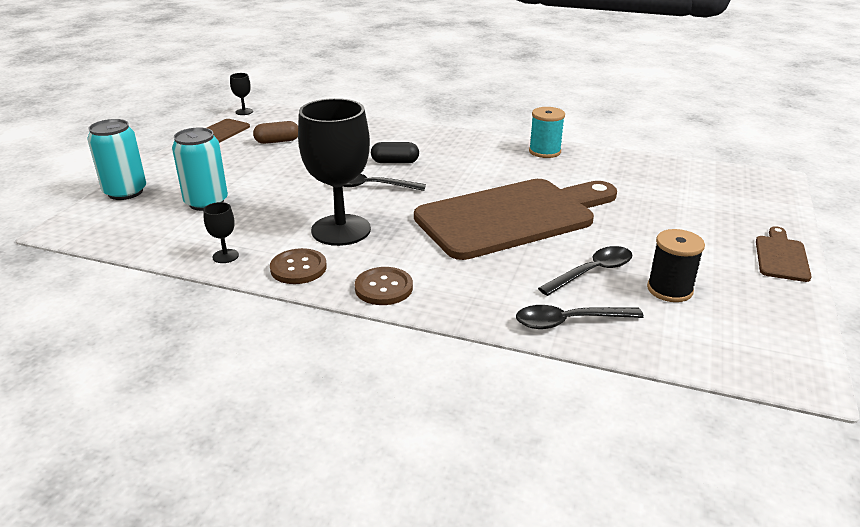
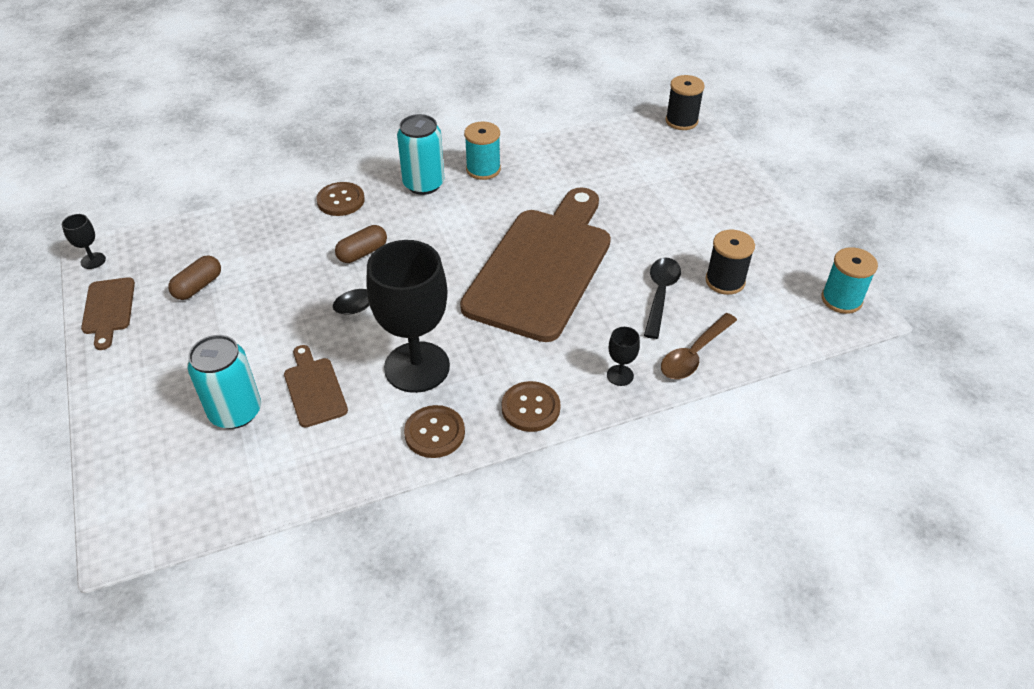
camera: 40 degrees left, 15 degrees up
turquoise can [87,119,146,200] -> turquoise can moved to [397,114,444,195]
black goblet [203,202,239,263] -> black goblet moved to [607,327,640,386]
black capsule [371,142,419,163] -> brown capsule [335,225,387,263]
black spoon [516,305,644,329] -> brown spoon [661,313,737,379]
brown cutting board [756,226,812,282] -> brown cutting board moved to [284,345,348,428]
none -> brown button [316,182,365,216]
none -> black spool [666,75,705,130]
none -> turquoise spool [821,247,878,314]

